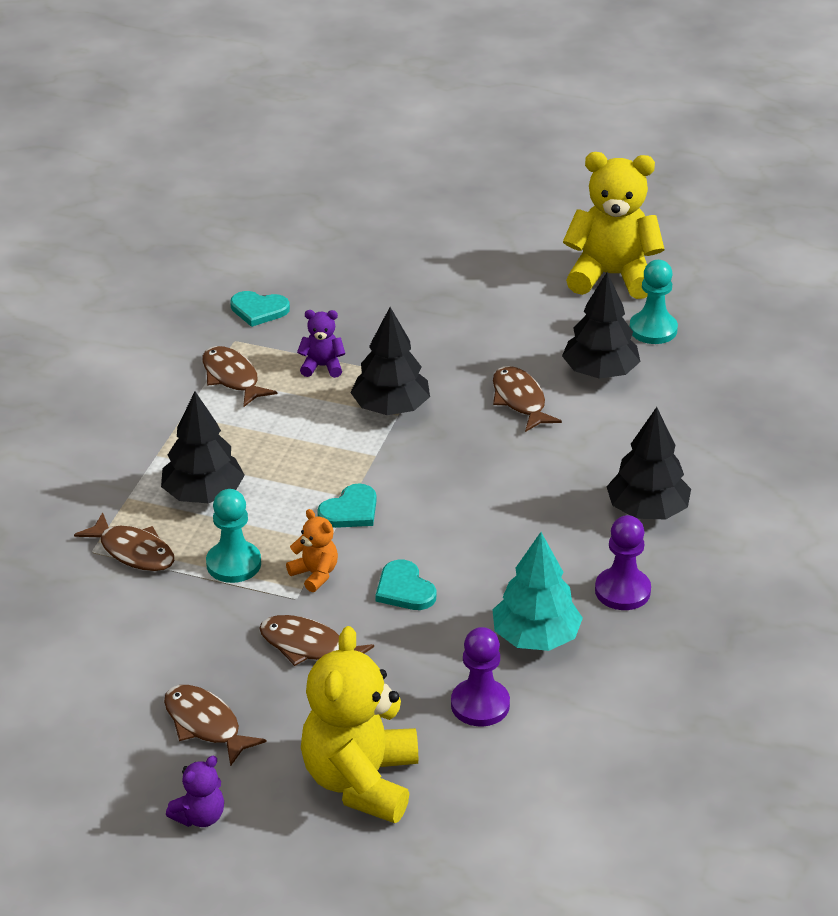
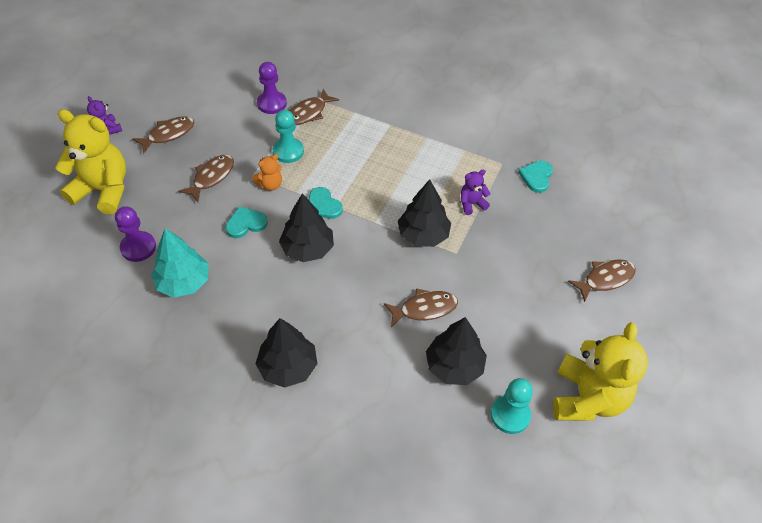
camera: 95 degrees right, 15 degrees up
black tree [161,392,245,503] -> black tree moved to [279,193,334,262]
brown fish [202,346,277,407] -> brown fish moved to [568,260,636,302]
purple teddy bear [297,310,345,378] -> purple teddy bear turned 120 degrees counterclockwise [461,170,491,215]
purple pawn [595,515,651,610] -> purple pawn moved to [257,62,287,114]

